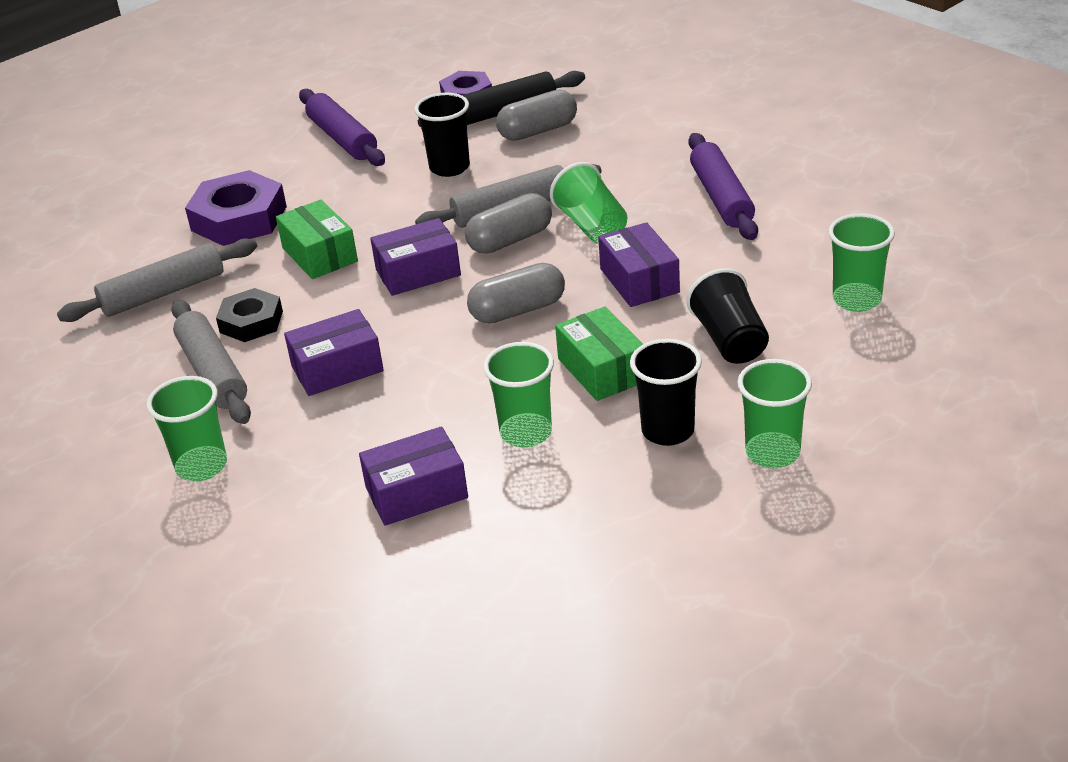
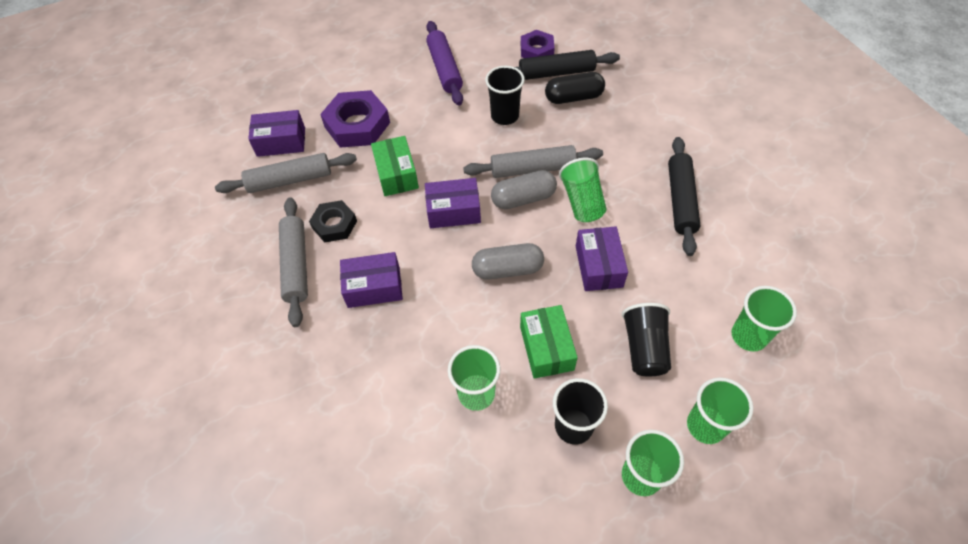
camera: 15 degrees right, 20 degrees up
green cup [147,376,227,481] -> green cup moved to [687,377,754,444]
purple box [359,426,468,526] -> purple box moved to [248,110,305,157]
grey capsule [496,90,577,141] -> black capsule [545,72,605,104]
purple rolling pin [688,133,758,240] -> black rolling pin [668,137,701,256]

